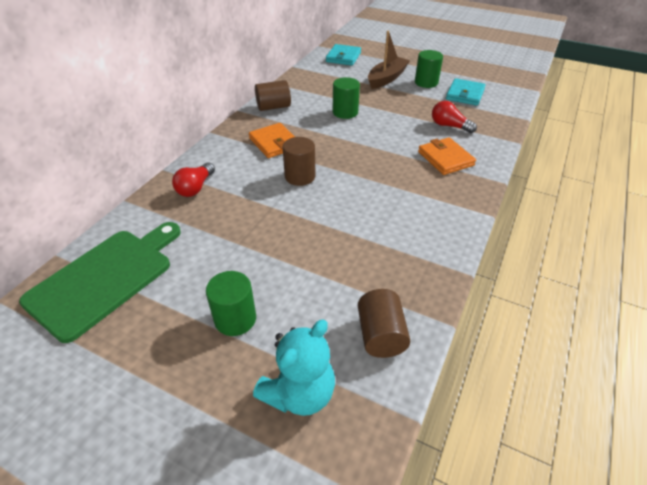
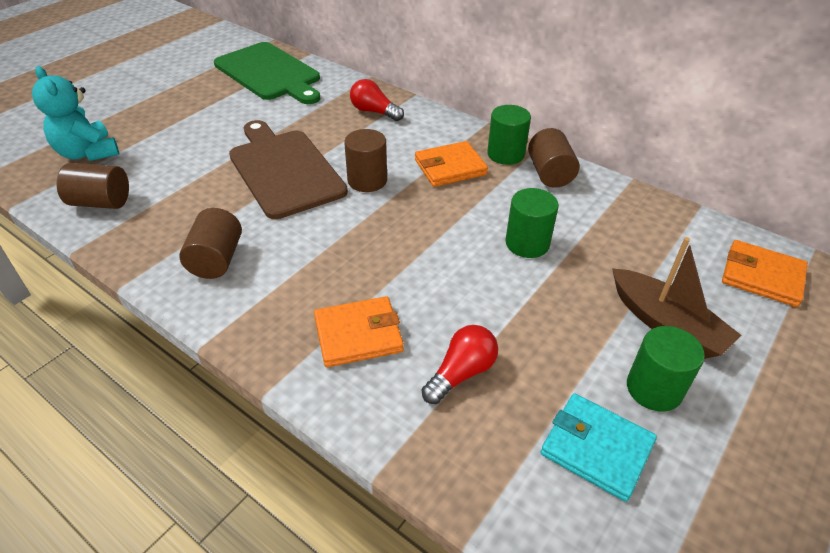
camera: 100 degrees right, 0 degrees up
green cylinder [206,271,256,336] -> green cylinder moved to [487,105,531,165]
turquoise wallet [326,44,361,66] -> orange wallet [722,240,808,307]
none -> brown cylinder [179,208,242,279]
none -> brown cutting board [229,120,348,219]

